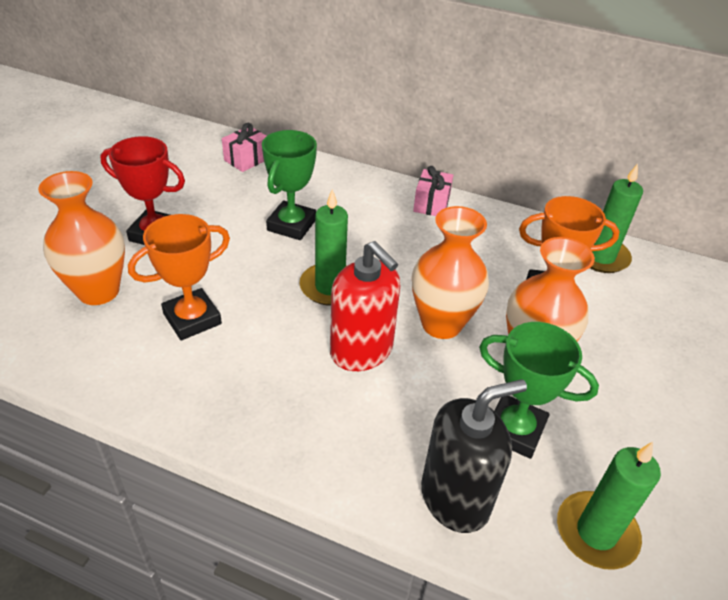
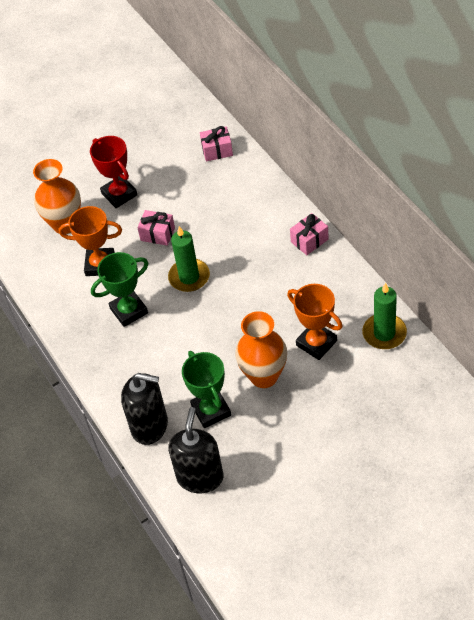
camera: 45 degrees right, 10 degrees up
green trophy [262,130,317,240] -> green trophy moved to [91,252,148,327]
red soap dispenser [330,241,400,371] -> none
orange vase [412,206,489,339] -> none
green candle [557,442,661,570] -> black soap dispenser [168,407,223,493]
none -> pink gift [137,210,175,246]

